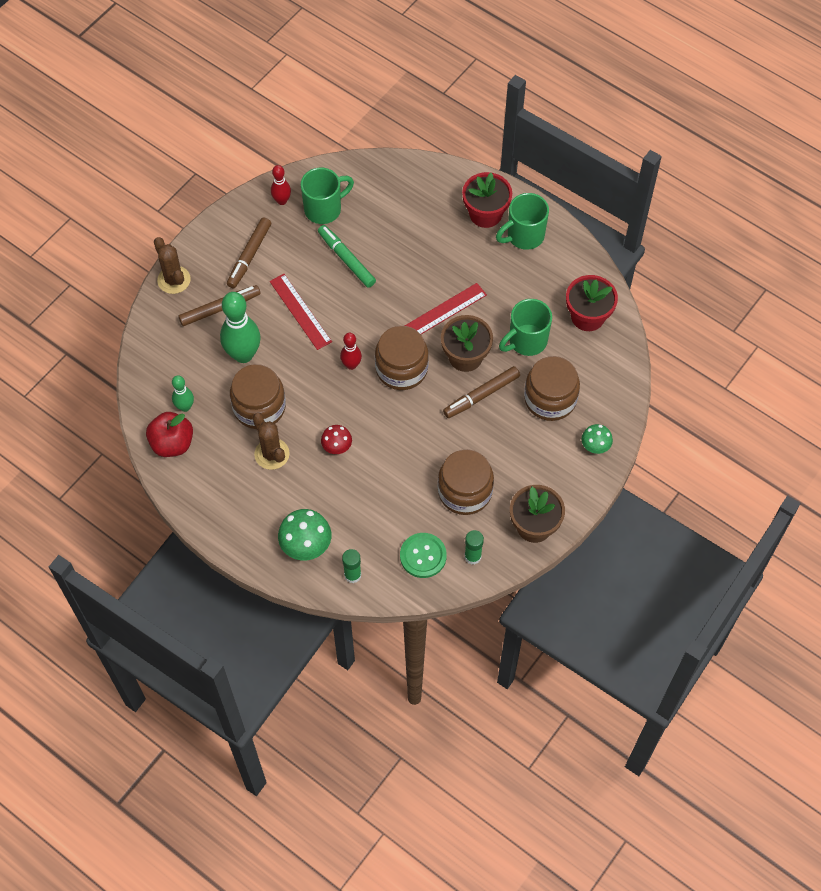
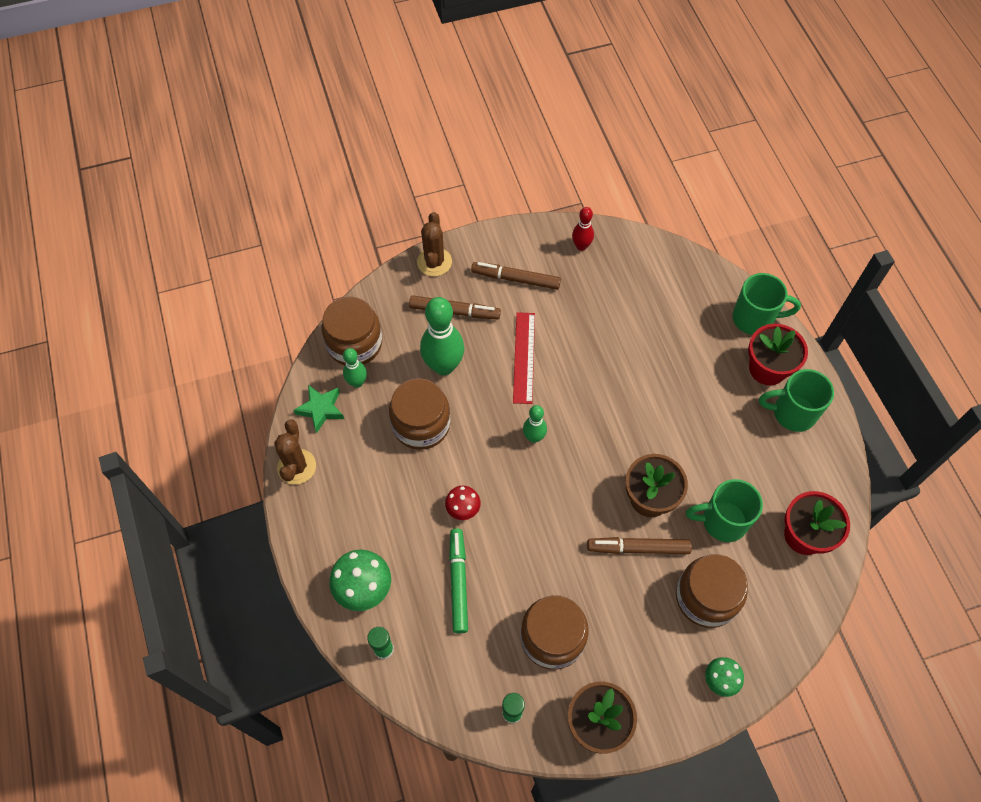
camera: 35 degrees right, 0 degrees up
red apple [146,412,193,457] -> green star [293,385,344,433]
brown marker [227,217,271,288] -> brown marker turned 45 degrees clockwise [471,262,561,290]
brown cactus [253,413,290,470] -> brown cactus moved to [274,419,316,485]
green mug [301,168,354,224] -> green mug moved to [732,273,801,335]
green marker [318,225,376,288] -> green marker moved to [449,528,468,634]
red bowling pin [340,333,362,370] -> green bowling pin [523,405,547,443]
brown jar [375,326,429,390] -> brown jar moved to [322,297,382,365]
green button [400,533,447,578] -> none
red ruler [405,283,487,334] -> none

